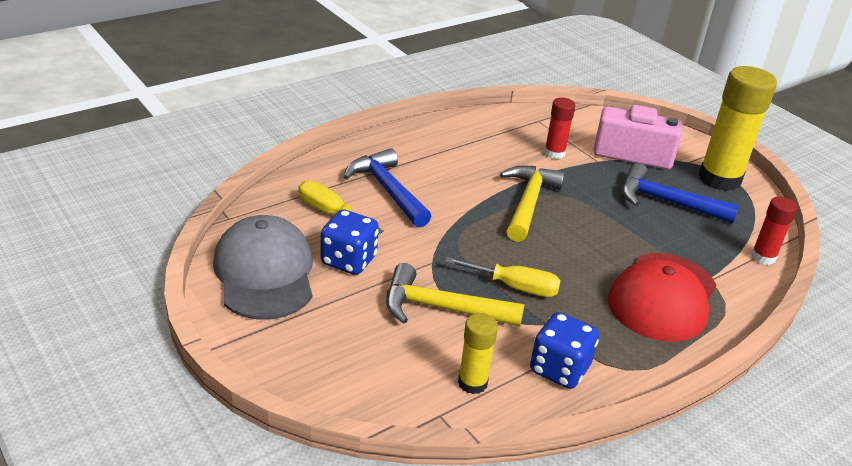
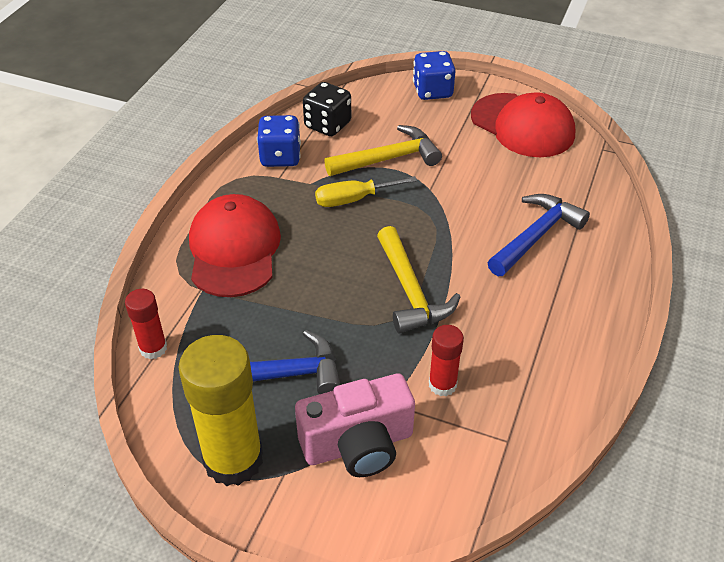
camera: 150 degrees right, 10 degrees up
grey cap [213,215,313,319] -> red cap [471,92,575,157]
yellow screwdriver [298,180,384,235] -> none
blue dice [321,210,379,275] -> blue dice moved to [413,51,456,100]
blue hammer [343,148,431,227] -> blue hammer turned 75 degrees counterclockwise [487,194,590,276]
yellow glue stick [458,313,498,394] -> black dice [303,82,351,136]

